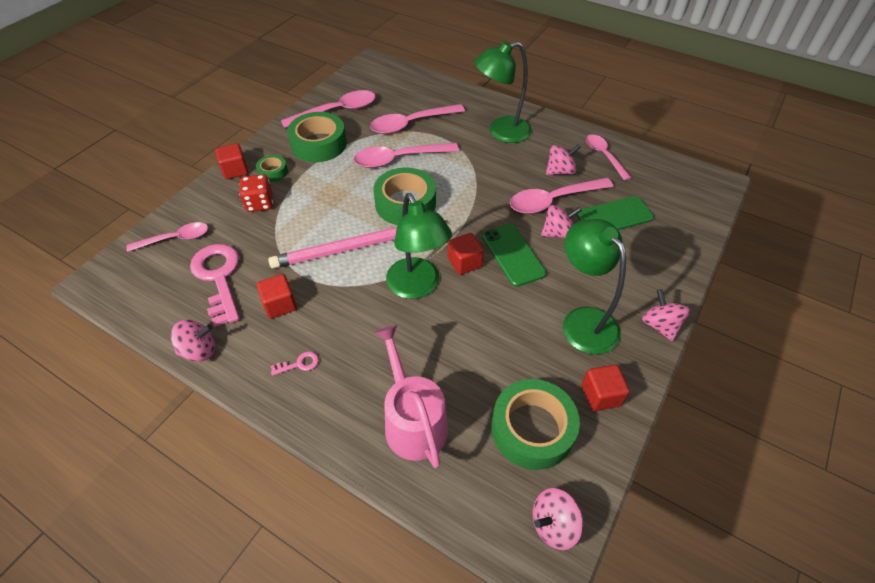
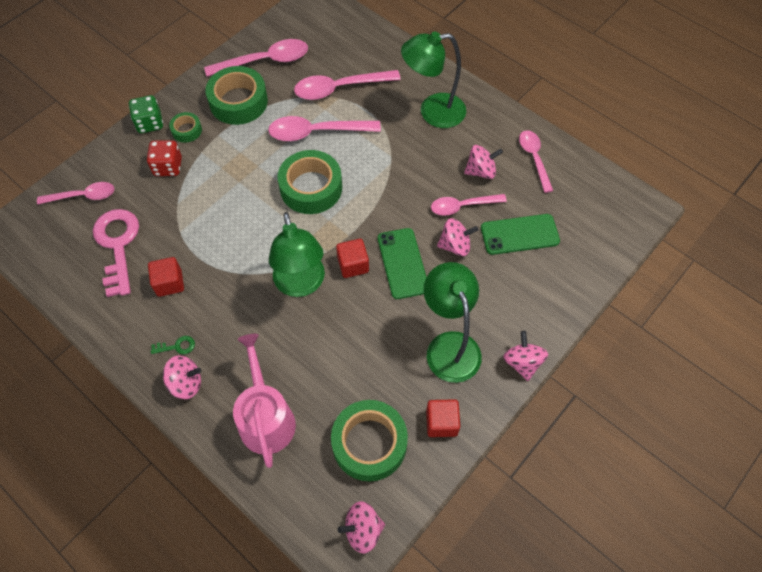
camera: 10 degrees right, 10 degrees up
pink spinning top [171,320,215,362] -> pink spinning top moved to [163,355,201,399]
red cube [215,143,248,179] -> green dice [129,95,163,133]
pink pencil [268,220,447,269] -> none
pink key [271,352,319,376] -> green key [151,336,195,354]
pink spoon [510,178,613,214] -> pink spoon [431,194,507,216], size x0.66

